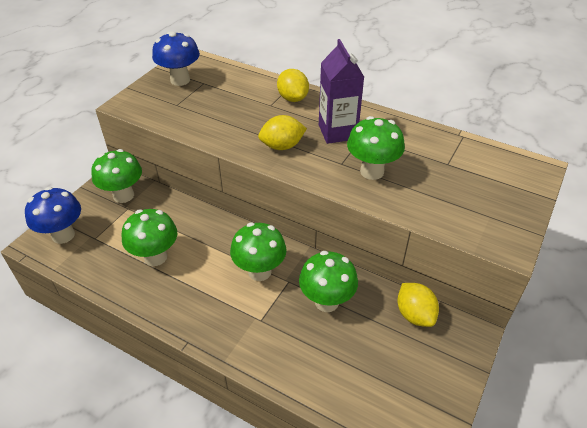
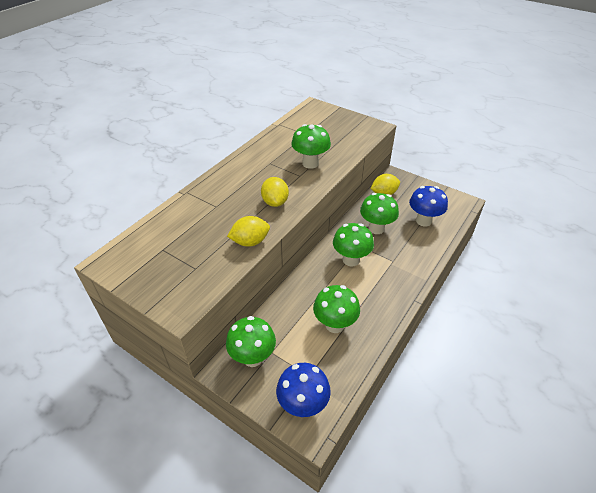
camera: 85 degrees left, 0 degrees up
blue mushroom [152,31,200,86] -> blue mushroom moved to [409,186,448,227]
yellow lemon [277,69,309,102] -> yellow lemon moved to [227,216,270,247]
purple carton [319,39,364,144] -> none

